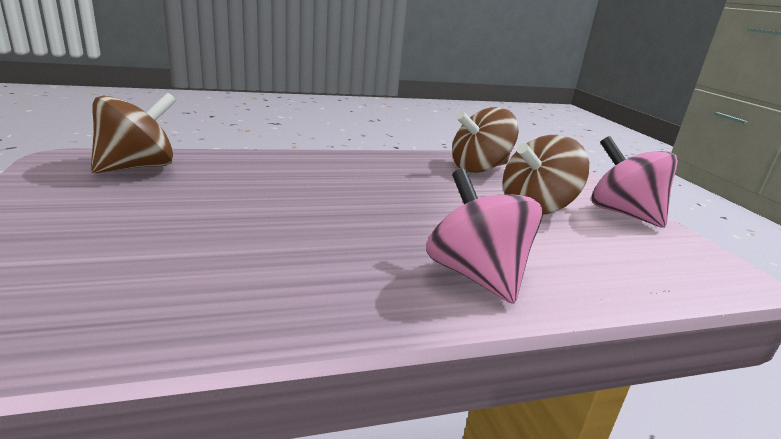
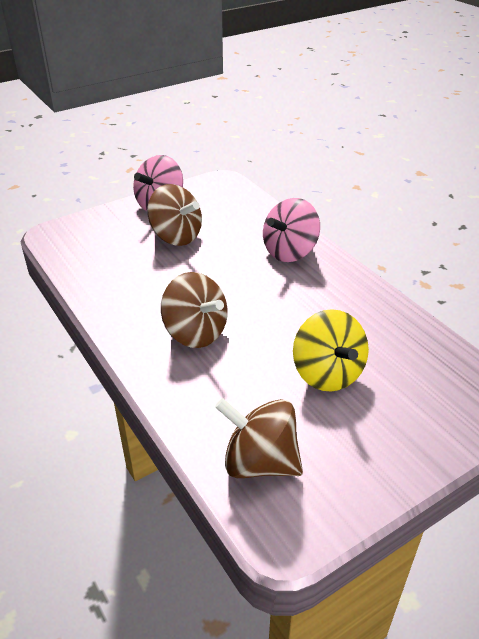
camera: 105 degrees left, 15 degrees up
brown spinning top [452,107,519,173] -> brown spinning top moved to [161,272,228,348]
none -> yellow spinning top [293,309,369,392]

